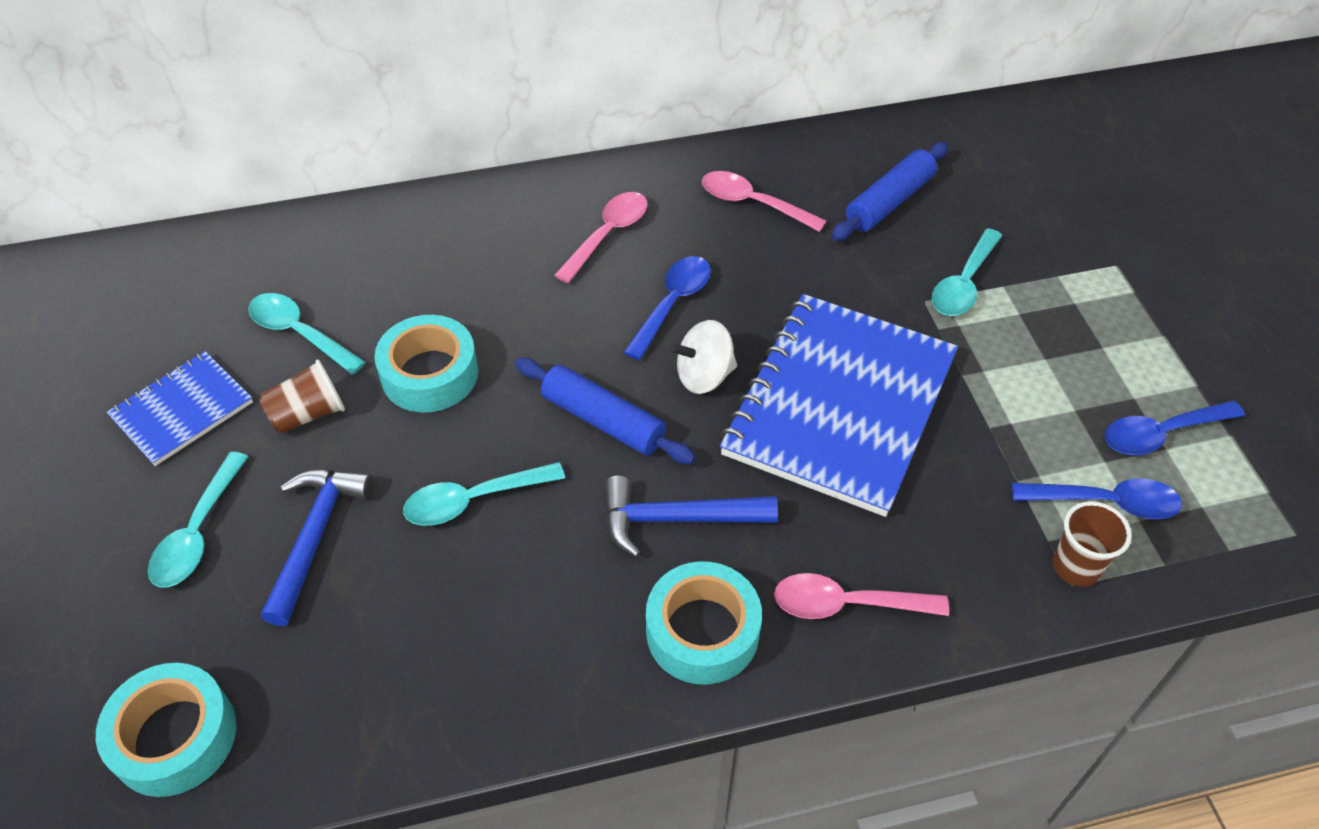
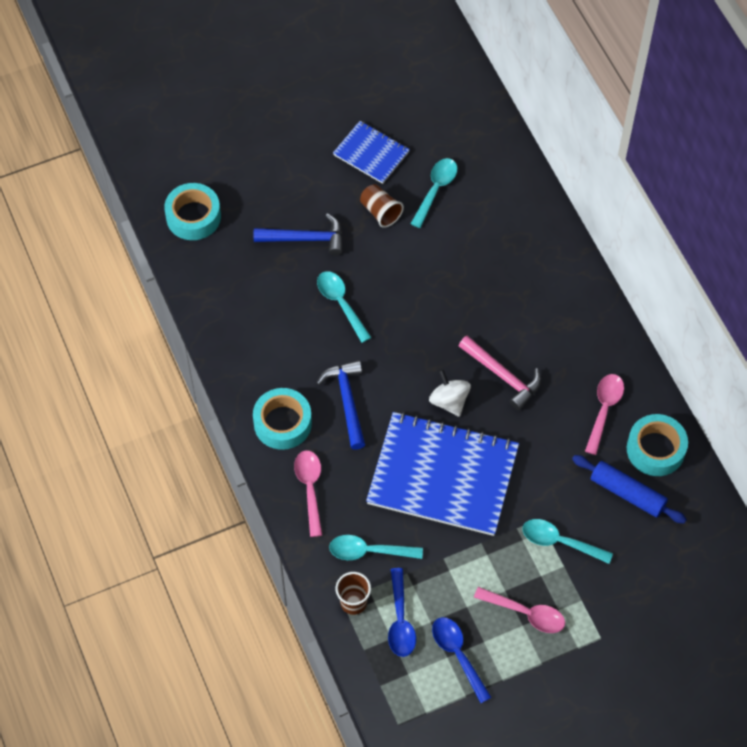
camera: 80 degrees right, 10 degrees up
turquoise spoon [148,452,248,588] -> turquoise spoon moved to [329,535,423,560]
turquoise tape [374,315,479,413] -> turquoise tape moved to [627,414,688,476]
blue rolling pin [515,358,696,464] -> none
pink spoon [554,192,648,283] -> pink spoon moved to [474,587,565,633]
blue spoon [624,256,711,360] -> pink hammer [459,336,541,411]

